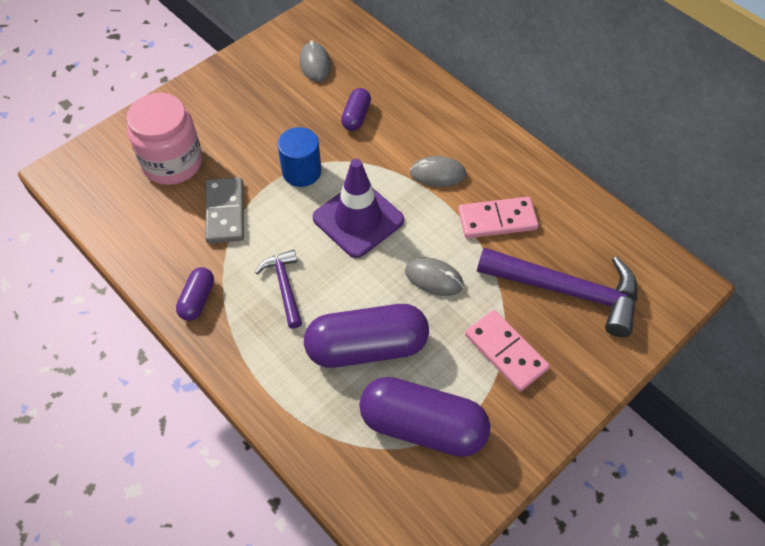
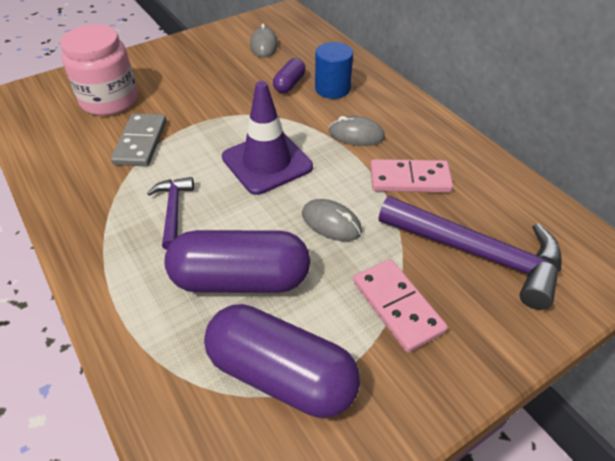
camera: 10 degrees right, 10 degrees down
purple capsule [176,267,214,321] -> none
blue cylinder [278,127,321,187] -> blue cylinder moved to [315,42,353,99]

